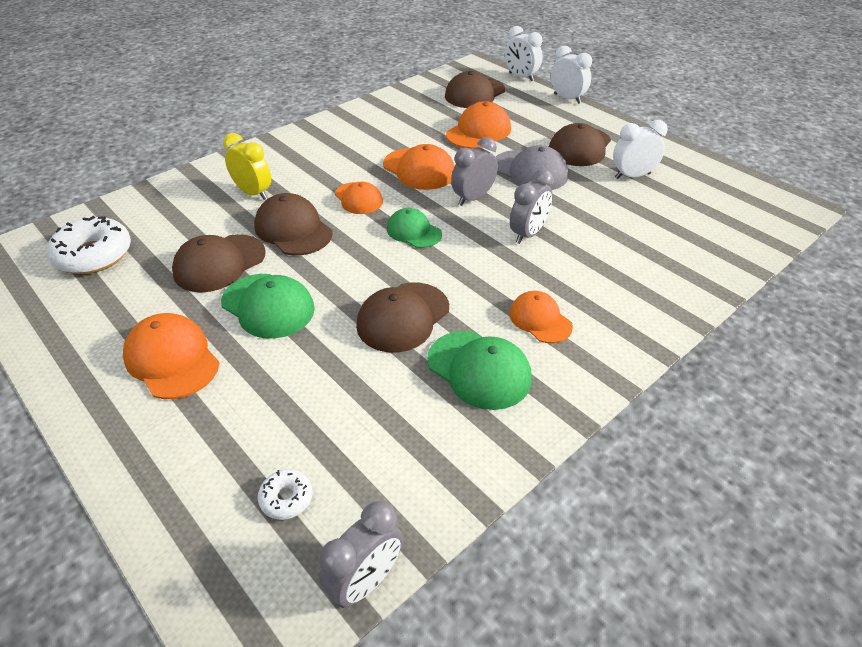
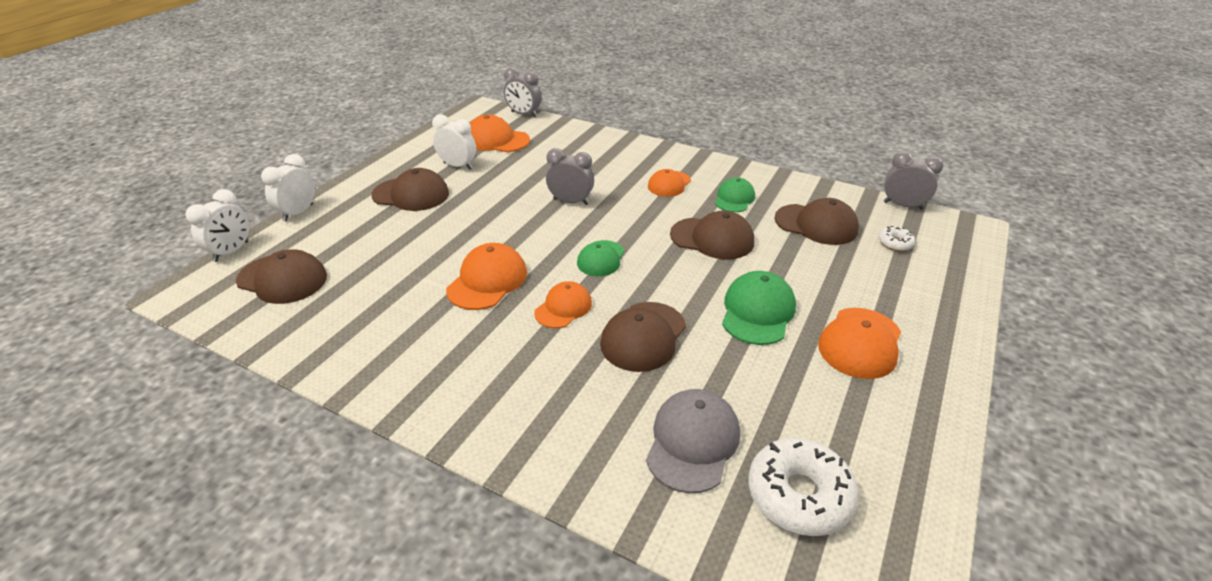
camera: 110 degrees left, 5 degrees down
brown cap [172,234,266,293] -> brown cap moved to [774,198,859,245]
yellow clock [223,133,271,200] -> none
green cap [427,331,532,410] -> green cap [715,177,755,212], size x0.67
orange cap [446,101,511,149] -> orange cap moved to [470,115,530,152]
grey clock [451,137,498,206] -> grey clock moved to [504,67,542,117]
grey cap [495,145,568,190] -> grey cap moved to [646,389,740,493]
white clock [613,120,668,179] -> white clock turned 150 degrees clockwise [432,114,476,170]

